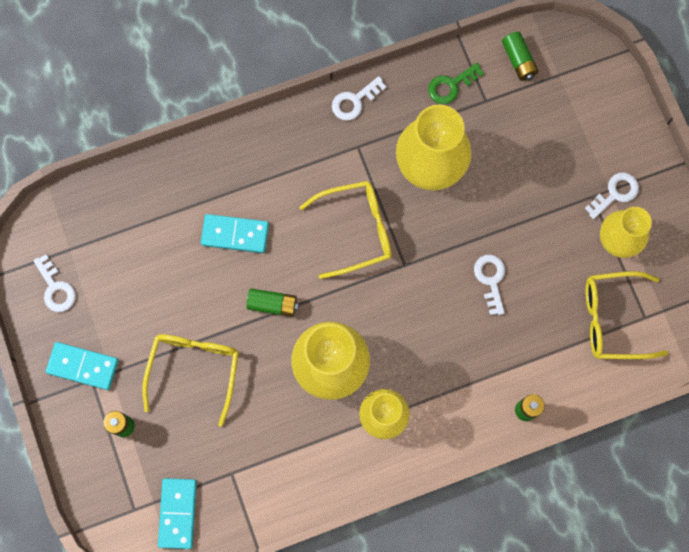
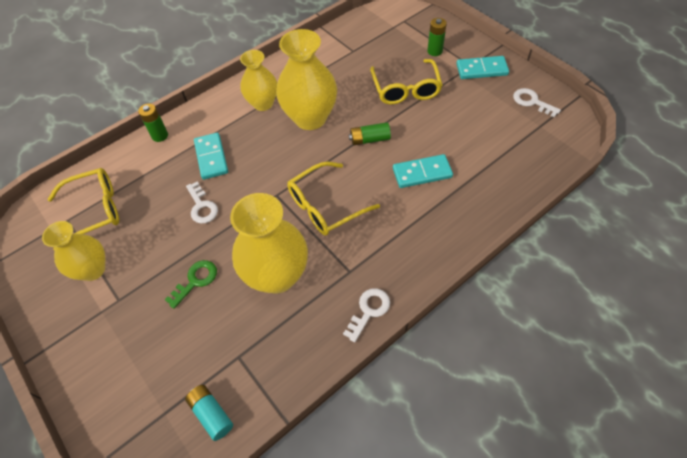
camera: 165 degrees right, 20 degrees down
turquoise domino [158,478,197,549] -> turquoise domino moved to [194,132,228,180]
green key [428,63,484,104] -> green key moved to [165,260,217,309]
green battery [502,32,538,81] -> turquoise battery [185,385,233,441]
white key [584,172,639,219] -> none

